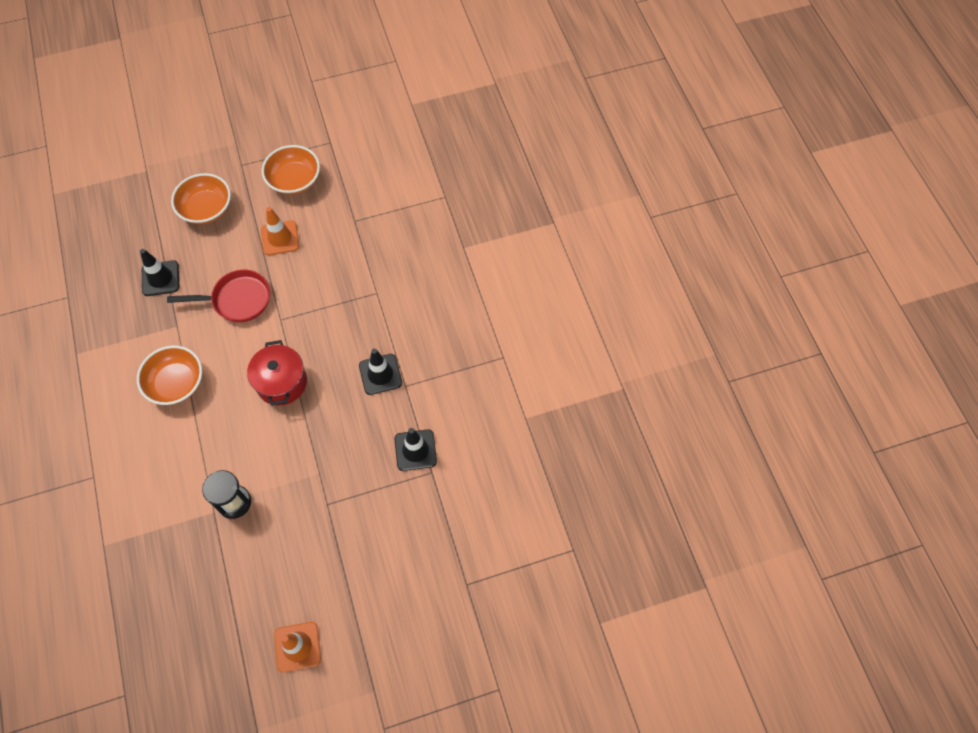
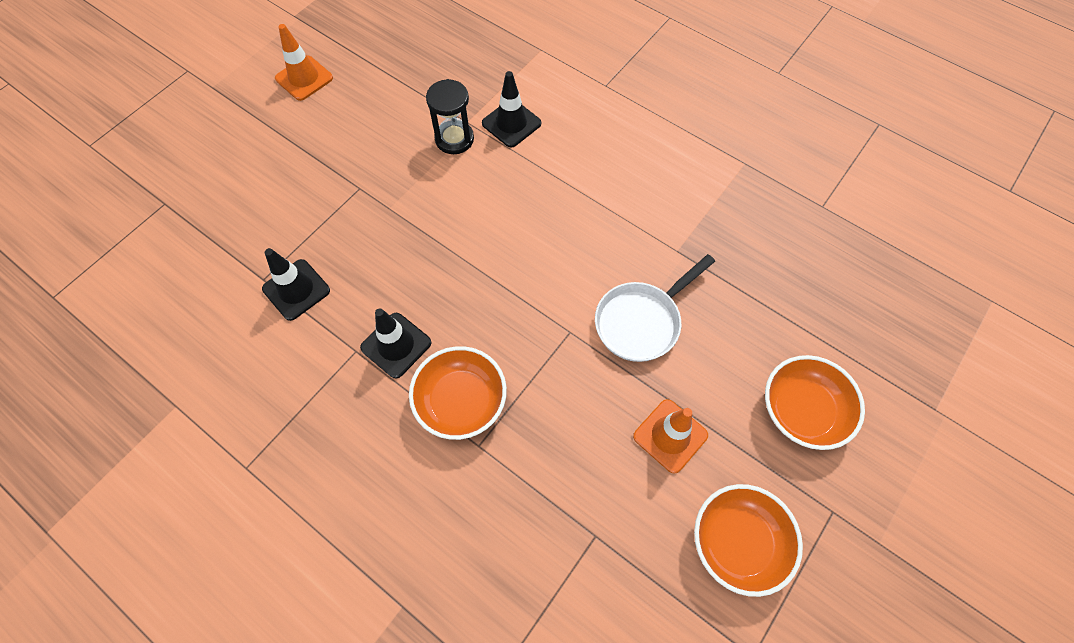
camera: 145 degrees right, 0 degrees up
orange bowl [137,346,202,405] -> orange bowl moved to [409,346,507,440]
black traffic cone [140,249,179,296] -> black traffic cone moved to [482,71,541,147]
red pan [167,270,270,322] -> white pan [595,254,715,362]
red pot [247,340,307,405] -> none

